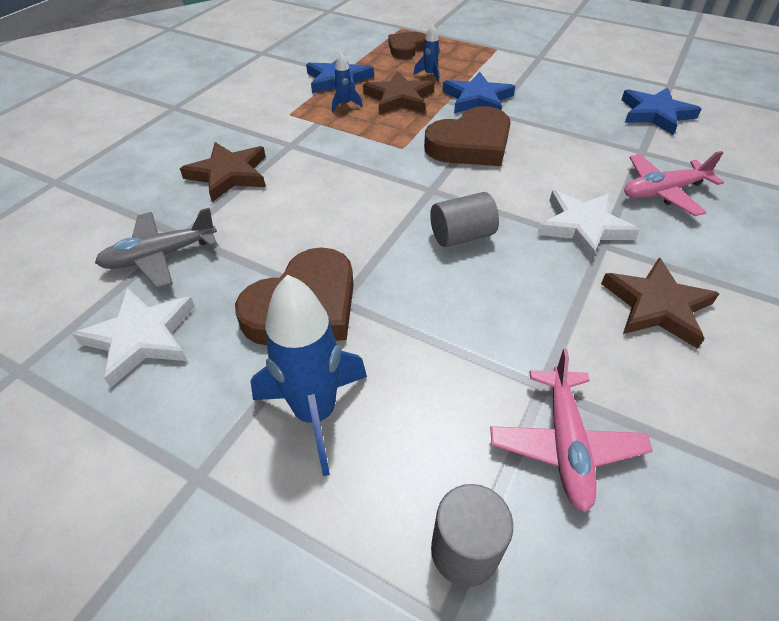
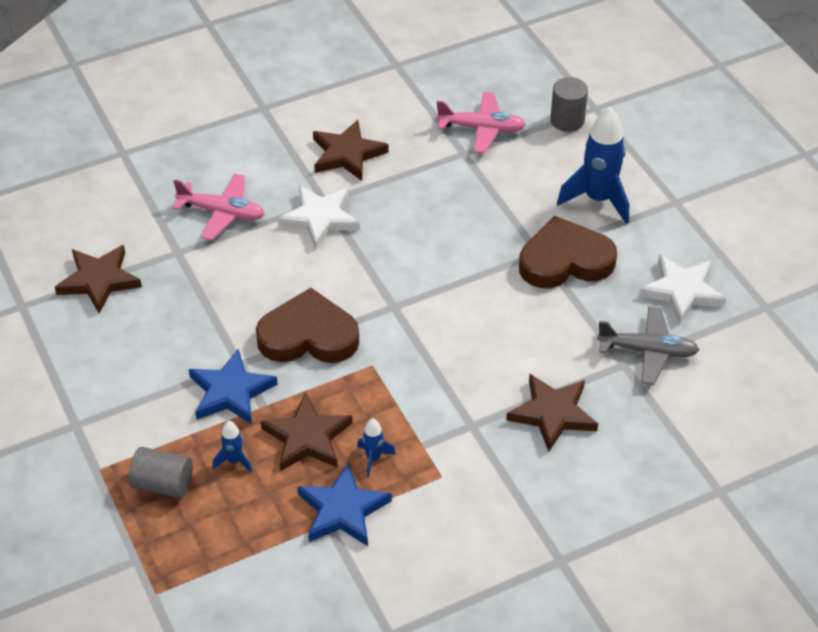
camera: 145 degrees left, 0 degrees up
brown heart [389,32,426,59] -> none
grey cylinder [430,192,499,247] -> grey cylinder moved to [129,447,193,498]
pink plane [490,349,653,512] -> pink plane turned 60 degrees clockwise [436,92,526,153]
blue star [621,88,701,135] -> brown star [55,245,142,313]

